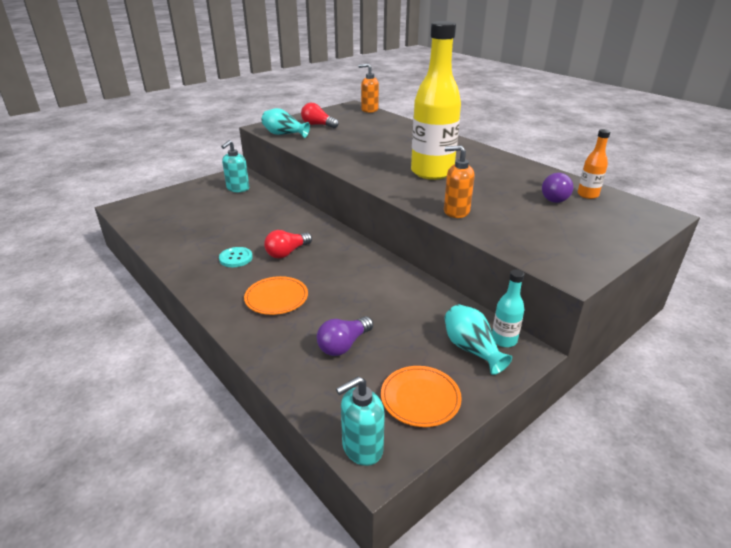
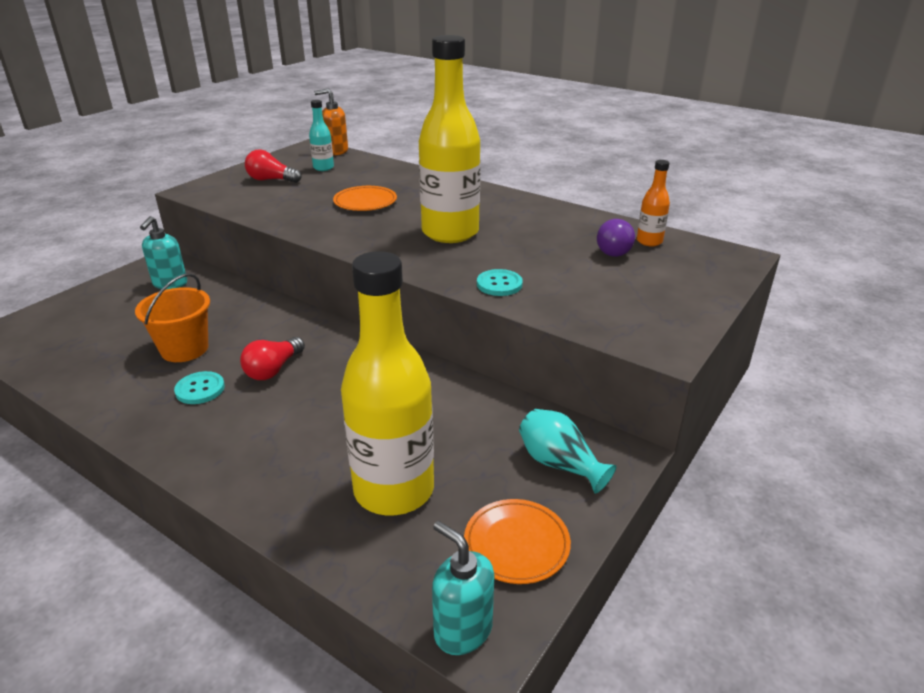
camera: 15 degrees left, 0 degrees up
orange plate [244,276,308,315] -> orange plate moved to [333,186,397,211]
turquoise vase [262,108,310,138] -> none
purple light bulb [317,316,373,356] -> yellow bottle [341,251,434,515]
turquoise soap dispenser [336,376,385,466] -> turquoise soap dispenser turned 90 degrees clockwise [432,521,495,655]
orange soap dispenser [444,145,474,218] -> turquoise button [477,269,523,296]
turquoise bottle [492,270,524,347] -> turquoise bottle moved to [309,100,334,171]
none -> orange bucket [135,273,210,362]

